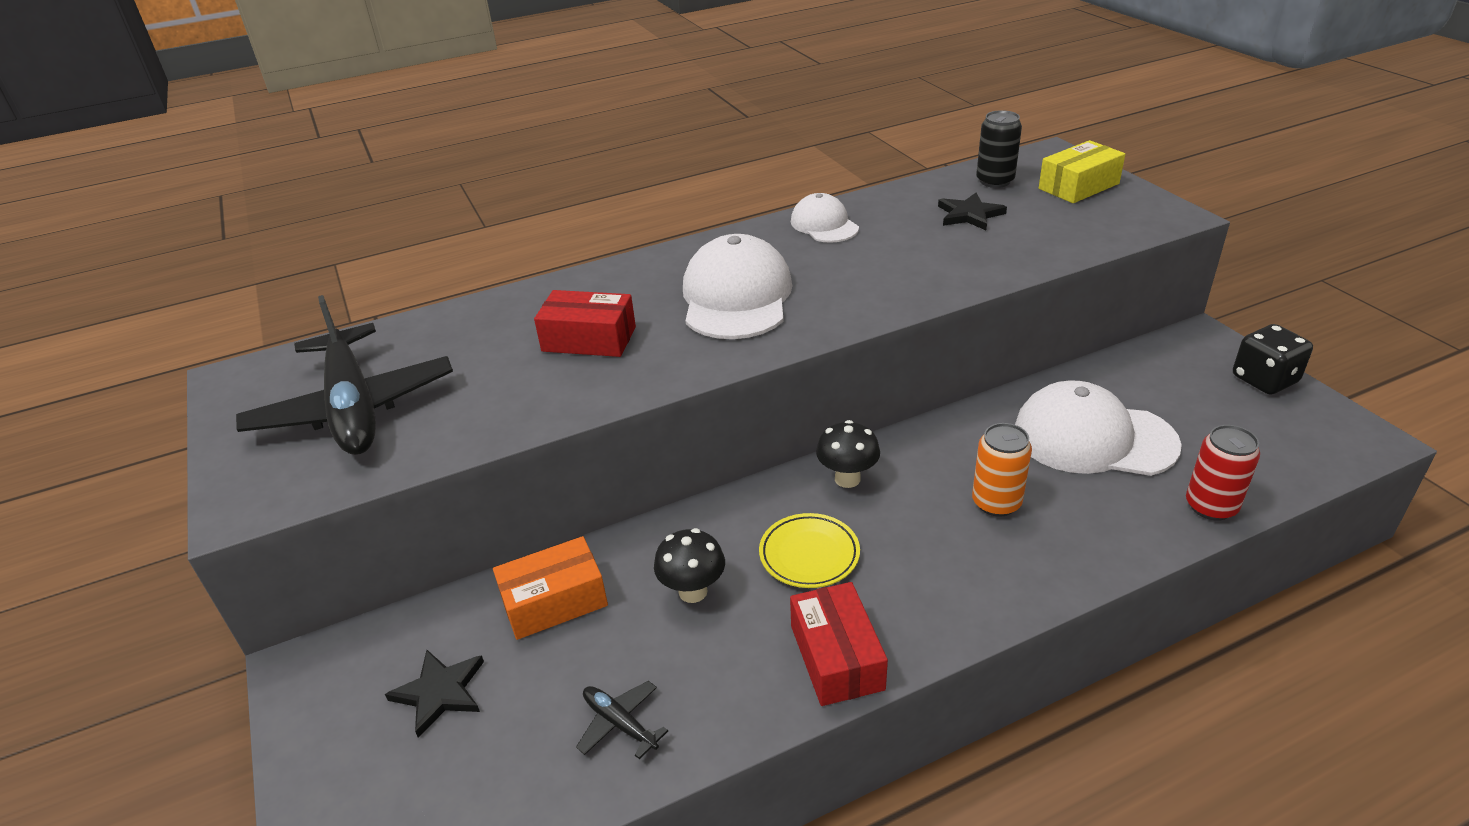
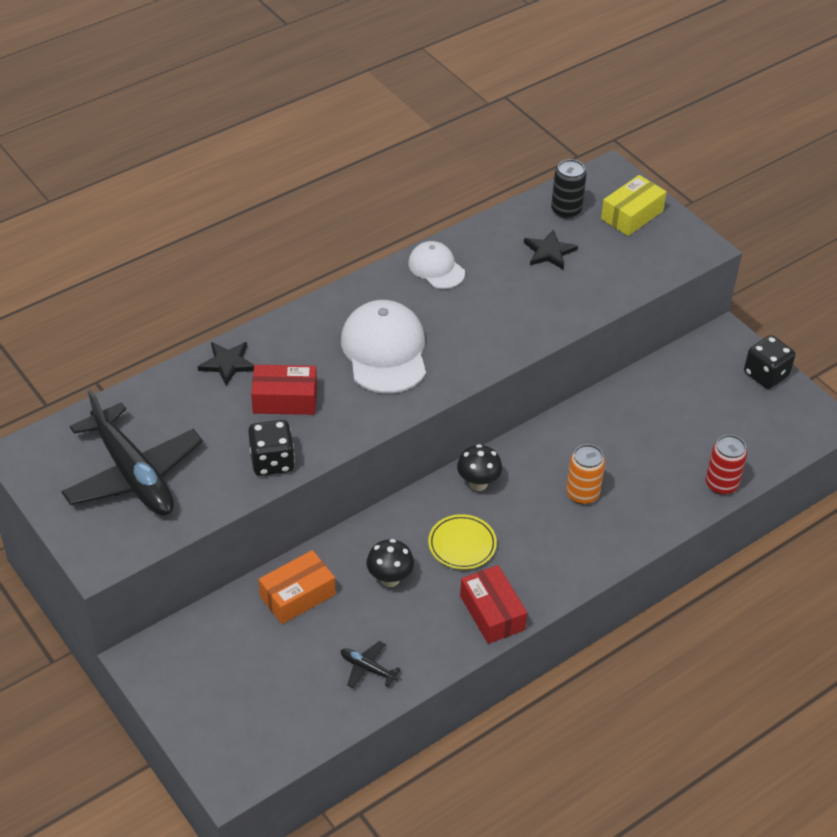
camera: 15 degrees left, 10 degrees up
black star [385,650,484,738] -> black star moved to [198,342,254,386]
white cap [1015,381,1182,476] -> none
none -> black dice [248,420,295,476]

